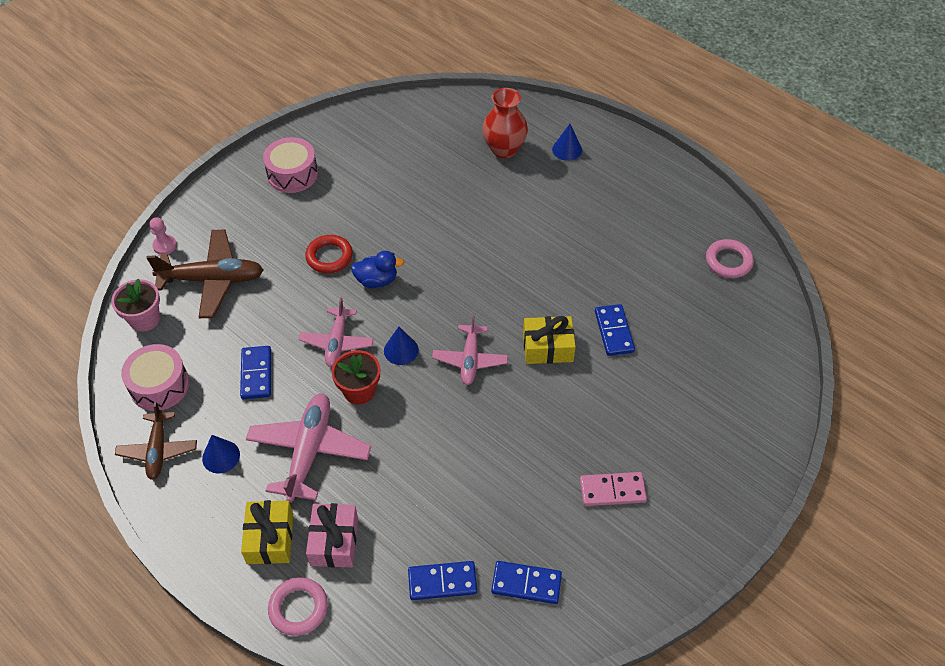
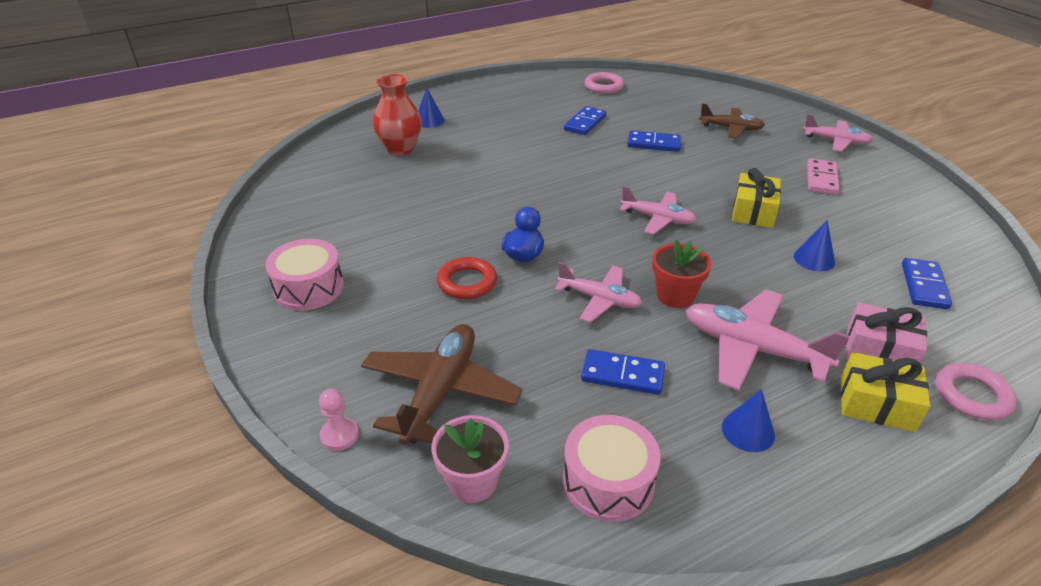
camera: 70 degrees left, 15 degrees down
brown plane [115,402,197,480] -> brown plane moved to [699,104,765,138]
blue cone [384,327,419,365] -> blue cone moved to [794,220,835,271]
blue domino [491,561,562,604] -> blue domino moved to [564,106,607,135]
yellow gift [523,316,576,364] -> yellow gift moved to [732,168,781,228]
none -> pink plane [803,114,873,152]

